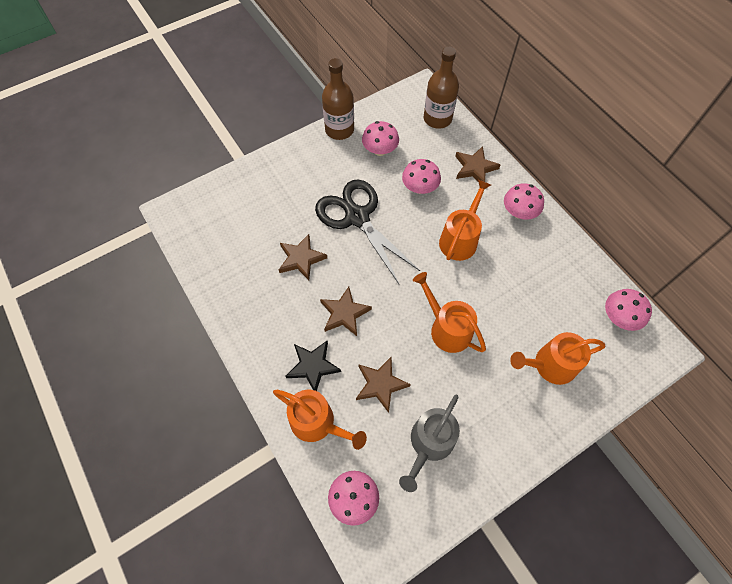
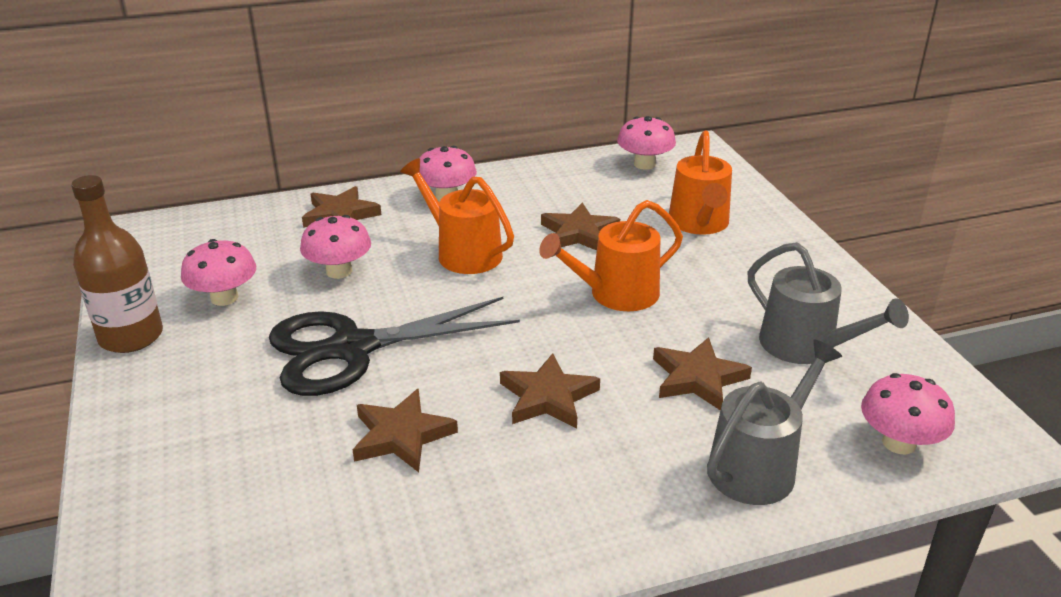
camera: 75 degrees left, 30 degrees down
orange watering can [273,390,367,450] -> grey watering can [707,339,842,505]
black star [285,340,341,391] -> none
brown bottle [424,47,459,129] -> none
none -> brown star [541,203,620,250]

